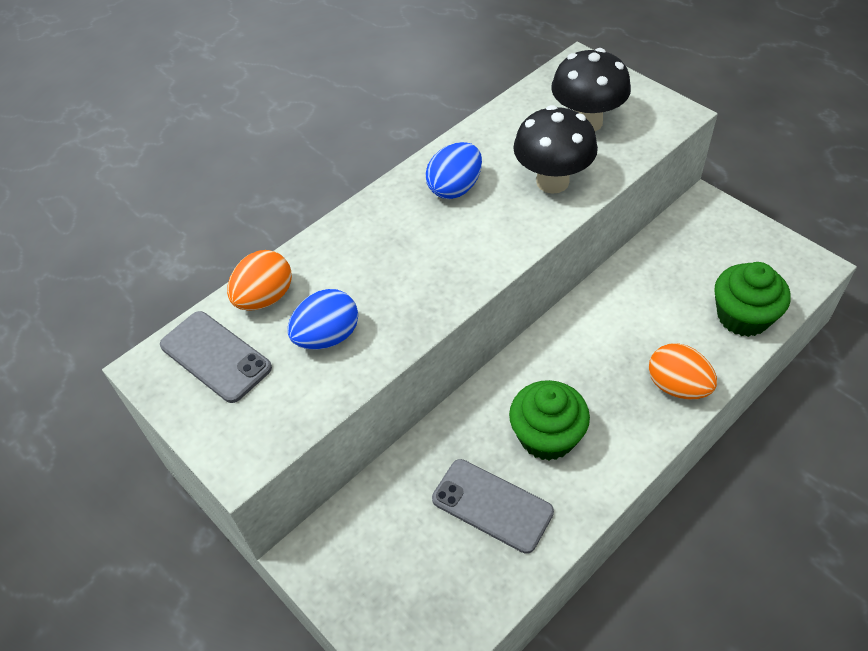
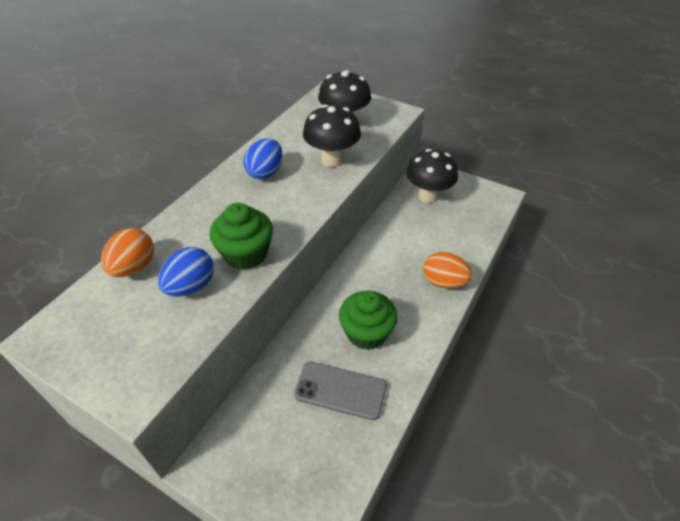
camera: 20 degrees left, 5 degrees down
grey phone [160,311,272,403] -> none
green cupcake [714,262,790,337] -> green cupcake moved to [210,203,273,270]
none -> black mushroom [406,149,458,203]

